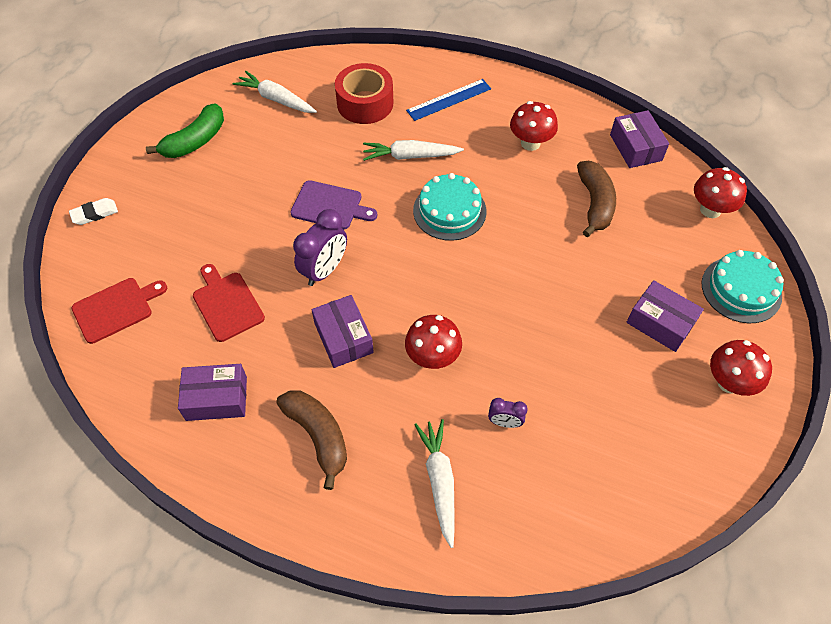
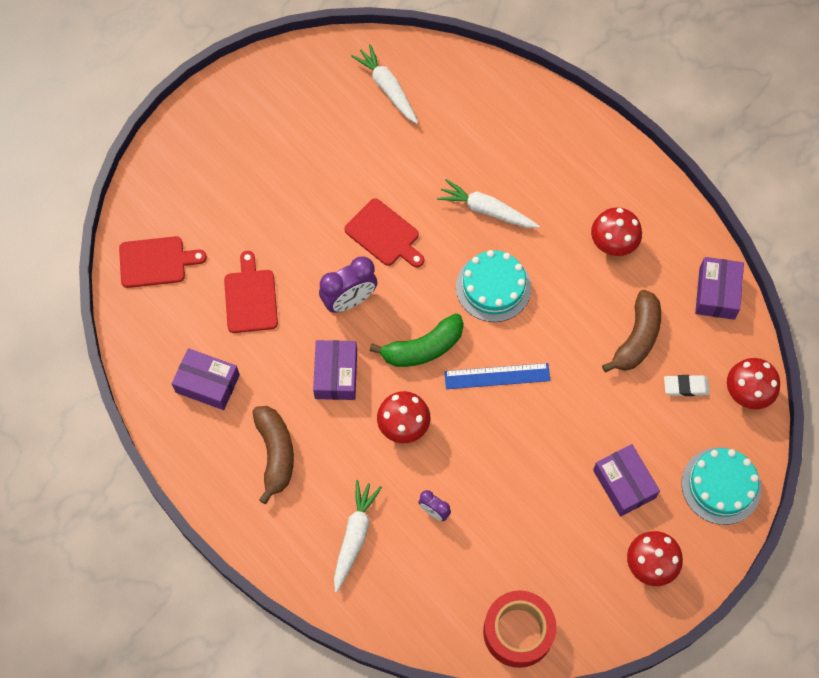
camera: 25 degrees right, 10 degrees up
white eraser [69,198,118,225] -> white eraser moved to [664,375,710,396]
green banana [146,103,224,158] -> green banana moved to [370,313,464,367]
purple cutting board [290,180,377,229] -> red cutting board [344,198,424,267]
red tape [335,63,393,124] -> red tape moved to [483,590,557,668]
blue ruler [406,79,491,121] -> blue ruler moved to [444,363,550,389]

